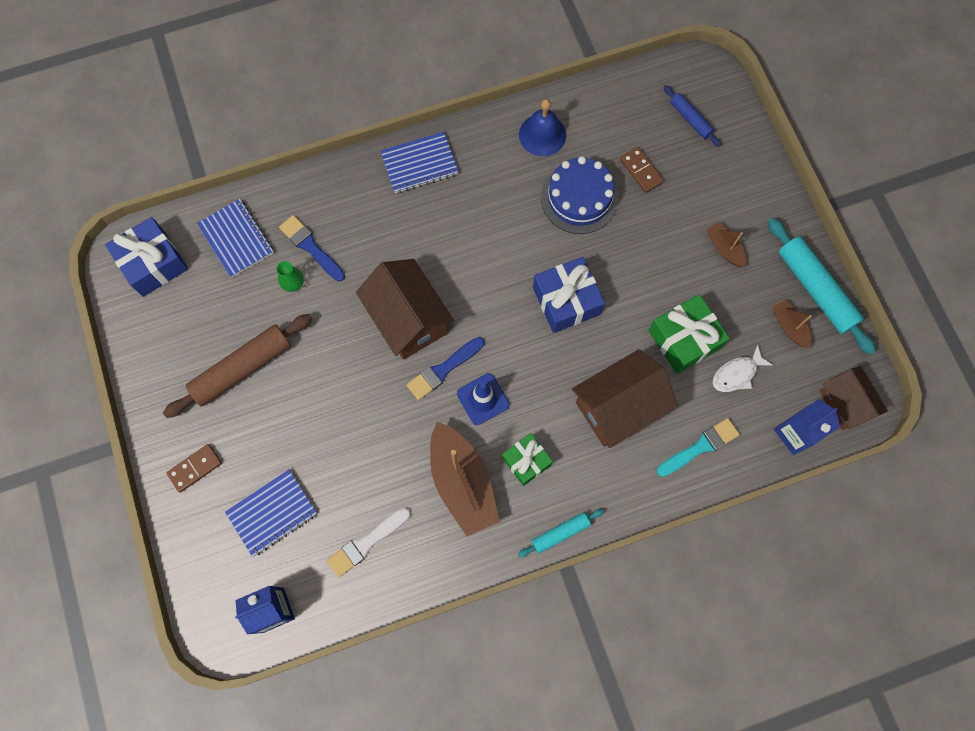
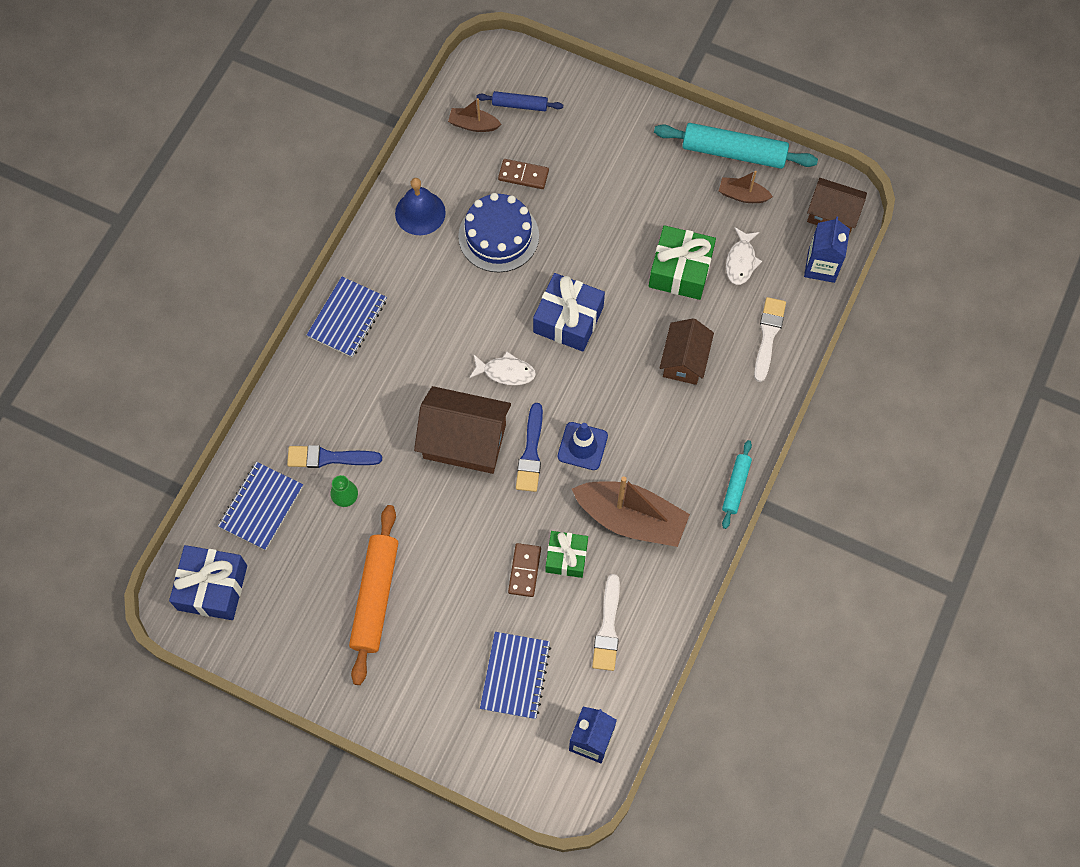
camera: 45 degrees left, 5 degrees down
brown rolling pin [163,314,312,418] -> orange rolling pin [349,505,398,685]
brown domino [167,444,222,493] -> brown domino moved to [508,543,541,597]
blue notebook [197,199,274,278] -> blue notebook turned 75 degrees counterclockwise [218,462,303,550]
green gift [502,433,553,486] -> green gift moved to [546,531,588,578]
brown house [572,349,678,448] -> brown house [660,318,714,385], size x0.65
turquoise brush [657,418,740,477] -> white brush [754,297,786,382]
brown boat [707,222,746,267] -> brown boat moved to [448,98,501,132]
none -> white fish [469,352,536,385]

